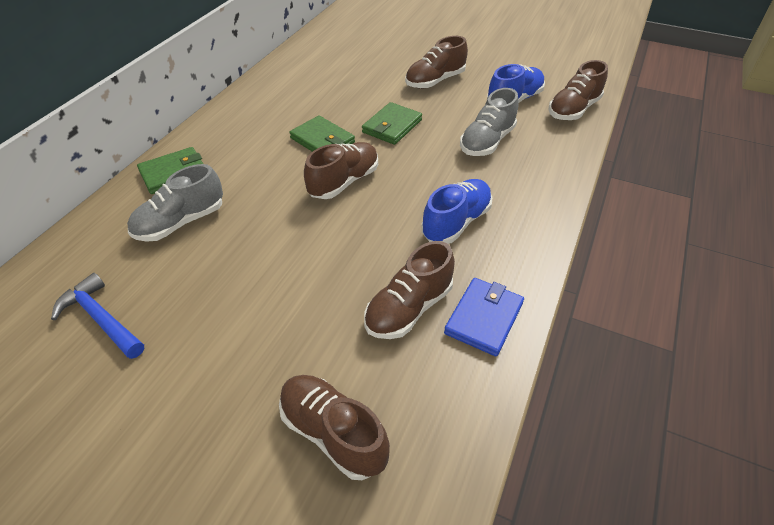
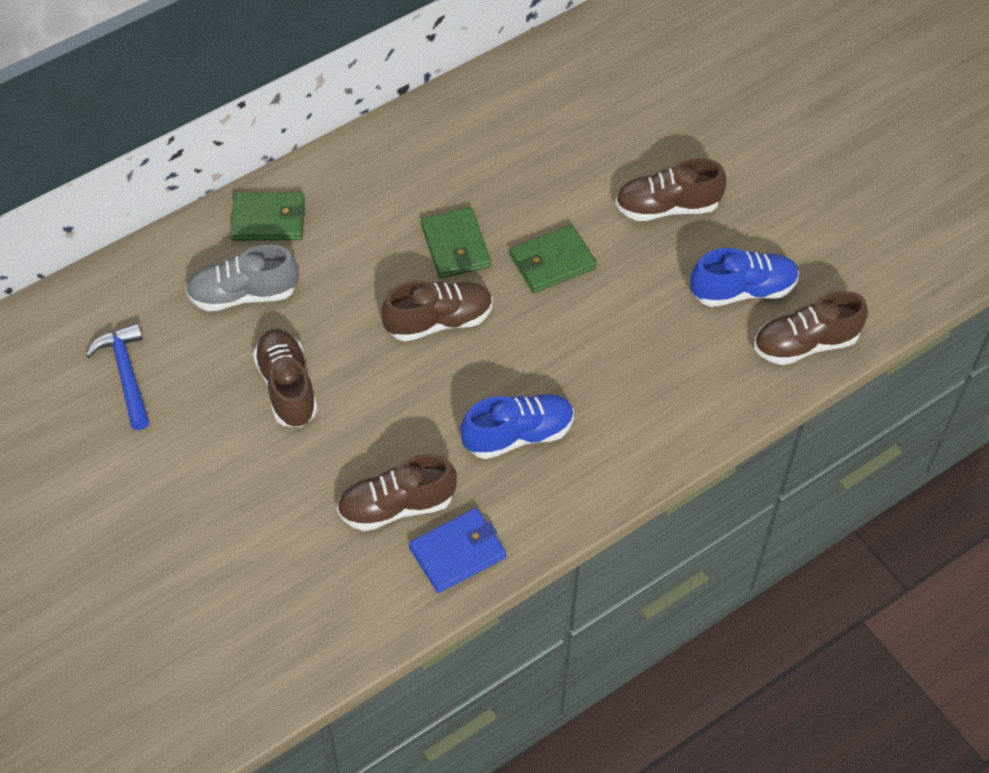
camera: 30 degrees right, 10 degrees up
brown shoe [279,375,390,480] -> brown shoe moved to [253,329,318,427]
grey shoe [460,88,519,156] -> none

